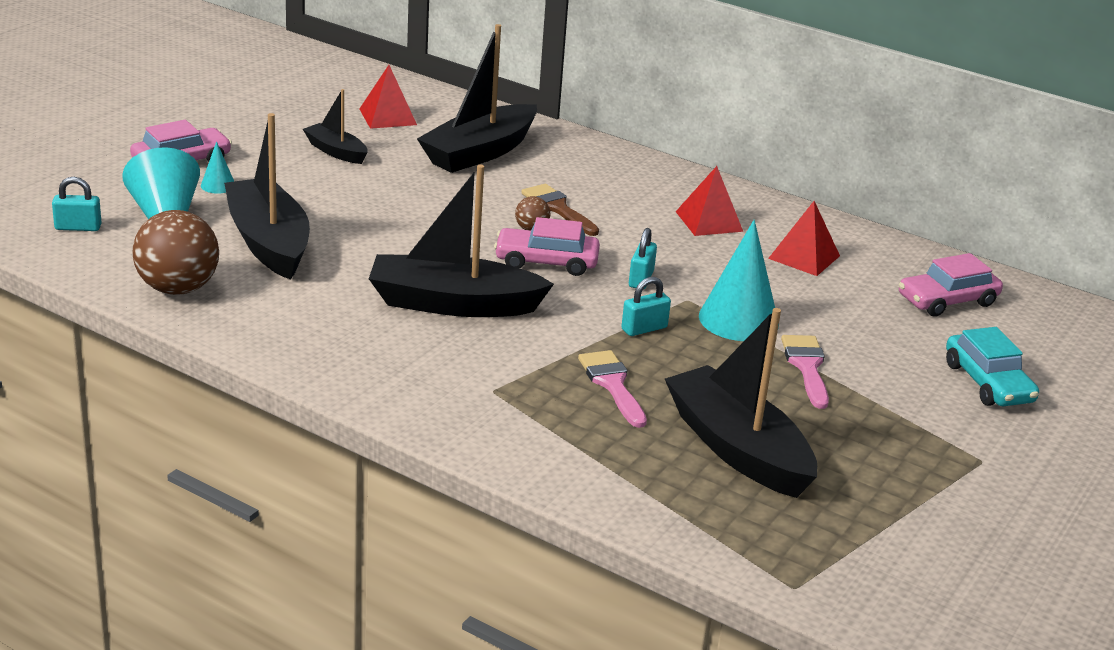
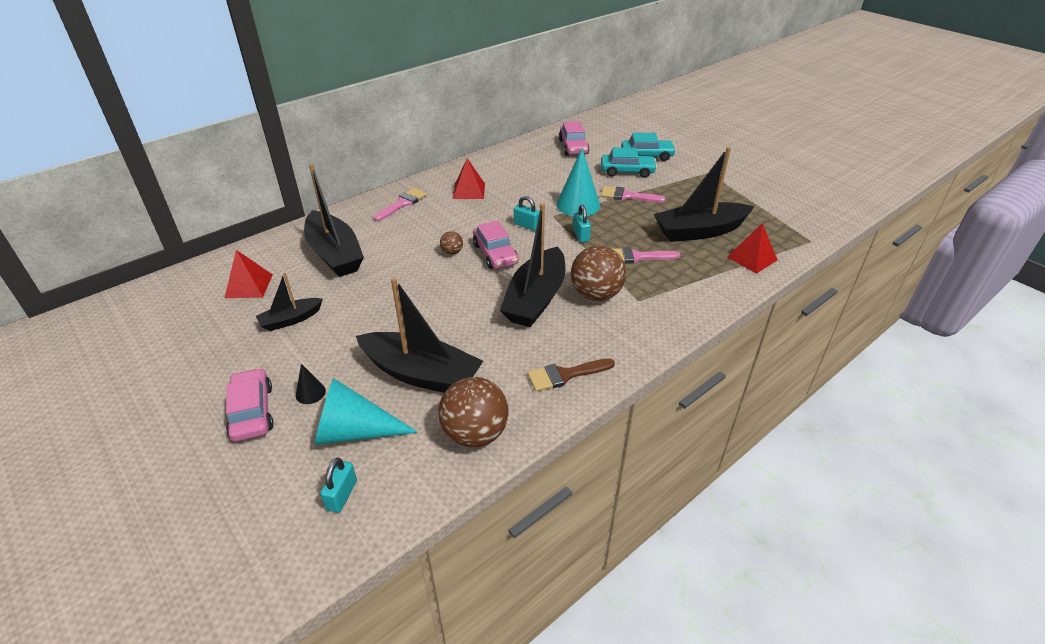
camera: 70 degrees left, 10 degrees up
turquoise cone [201,141,234,194] -> black cone [296,364,326,404]
black boat [224,113,310,280] -> black boat turned 150 degrees counterclockwise [356,277,483,393]
pink car [494,217,600,276] -> pink car turned 45 degrees counterclockwise [473,221,518,269]
brown brush [521,184,599,236] -> brown brush moved to [527,358,615,392]
red pyramid [768,201,840,276] -> red pyramid moved to [727,223,777,274]
none -> pink brush [373,188,427,221]
none -> brown ball [571,246,626,301]
none -> turquoise car [601,147,657,178]

